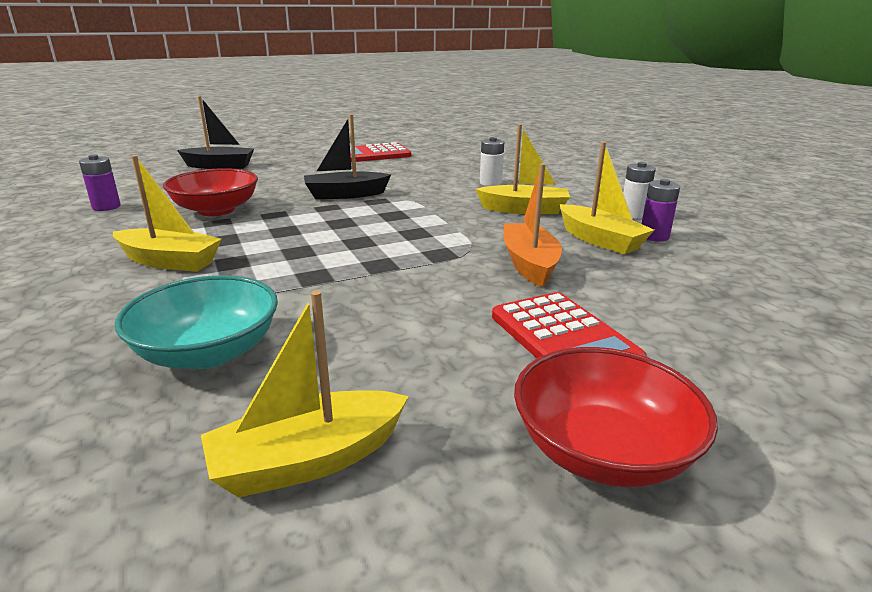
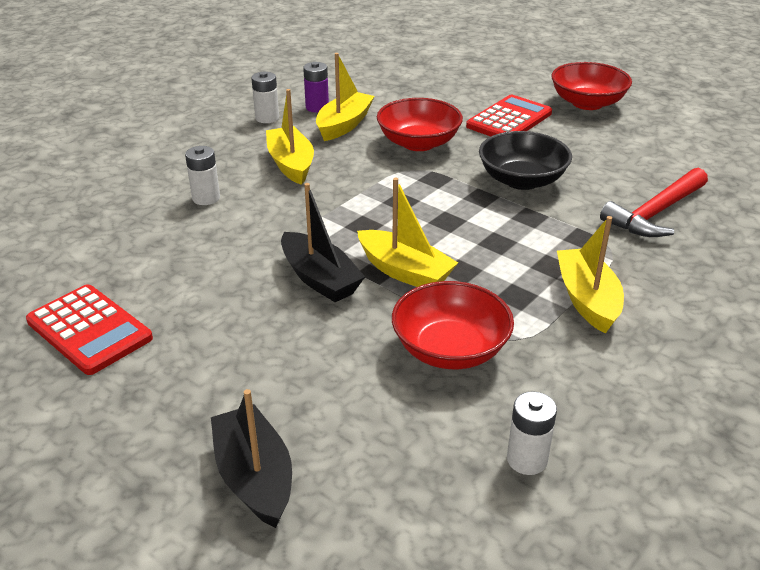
camera: 115 degrees left, 10 degrees up
purple battery [79,155,121,211] -> white battery [507,391,557,475]
turquoise bowl [115,275,278,369] -> red hammer [600,168,708,237]
yellow boat [201,291,409,498] -> yellow boat moved to [357,178,458,287]
orange boat [503,163,562,287] -> red bowl [377,98,463,151]
none -> black bowl [479,131,572,190]

